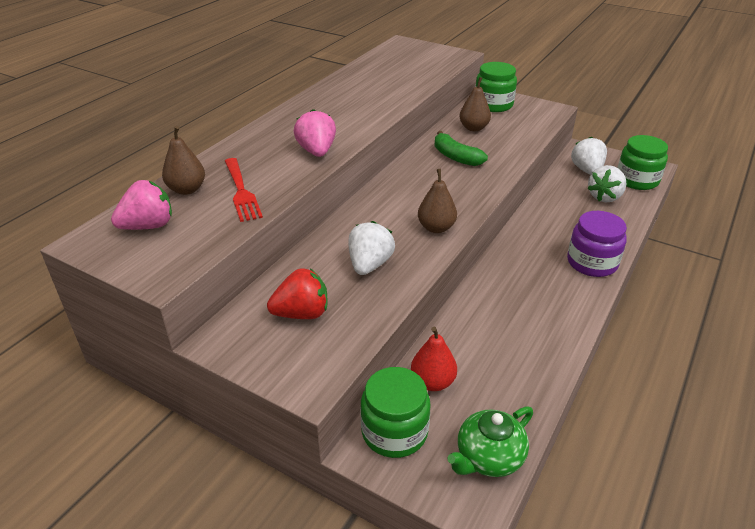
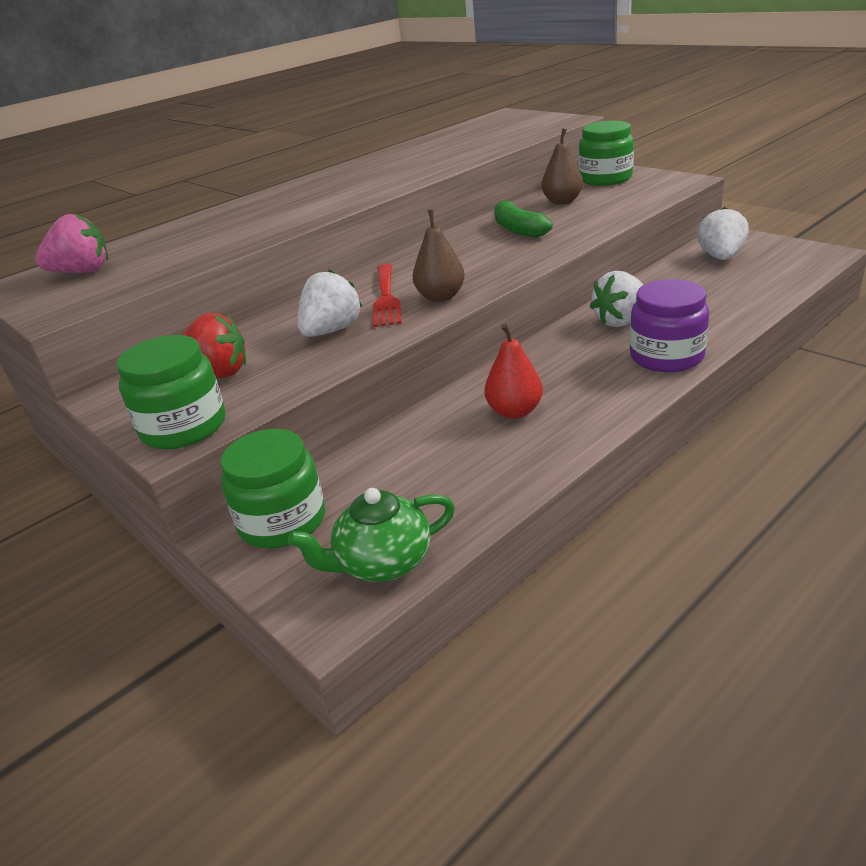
camera: 20 degrees right, 5 degrees down
brown pear [162,126,205,195] -> none
red fork [225,158,263,222] -> red fork moved to [373,264,402,327]
pink strawberry [294,109,336,157] -> none
red pear [411,327,457,391] -> red pear moved to [484,324,543,419]
white strawberry [587,165,627,203] -> white strawberry moved to [590,271,644,327]
green jar [617,135,668,190] -> green jar moved to [116,335,226,449]

